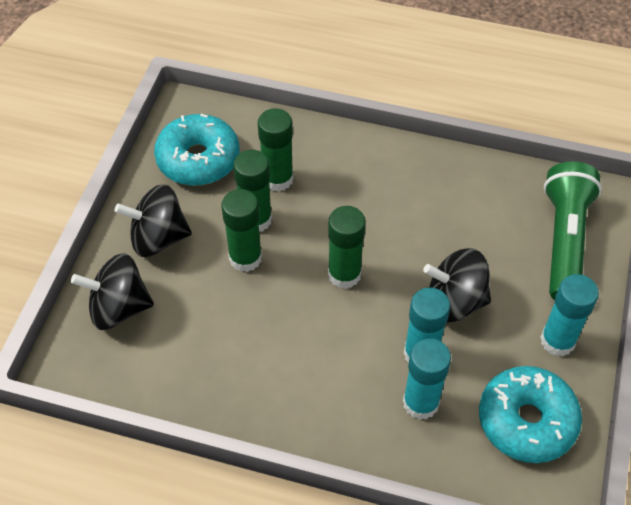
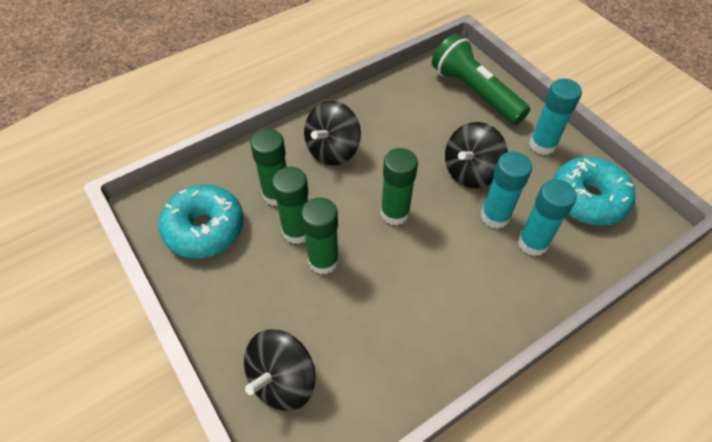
camera: 50 degrees left, 0 degrees up
black spinning top [115,184,192,257] -> black spinning top moved to [304,101,361,166]

